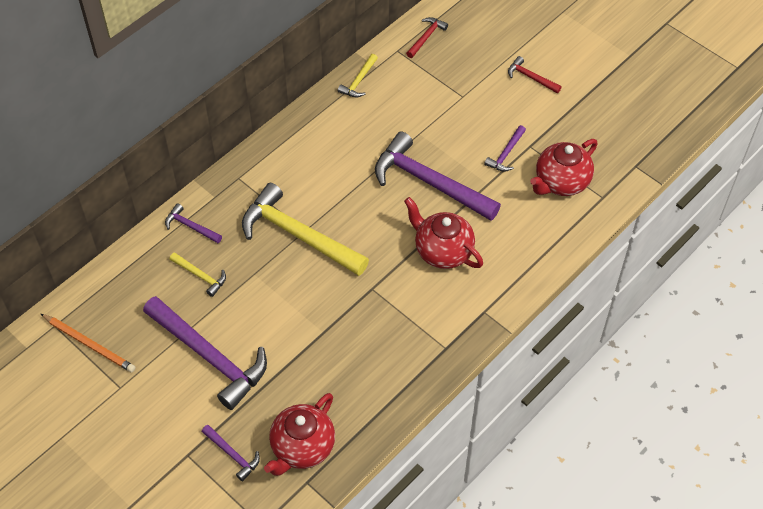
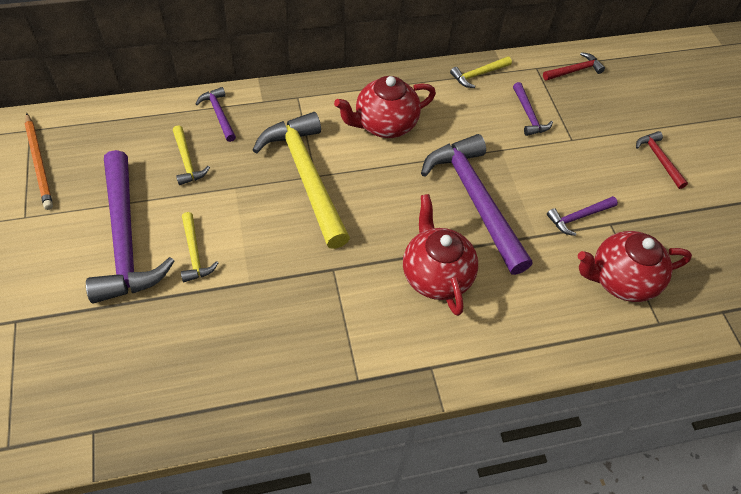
camera: 30 degrees right, 0 degrees up
purple hammer [202,425,260,482] -> purple hammer moved to [513,82,553,136]
red teapot [264,393,335,476] -> red teapot moved to [334,76,436,138]
none -> yellow hammer [181,212,218,282]

